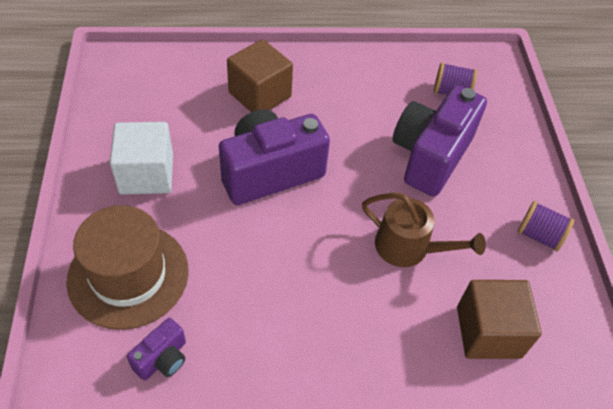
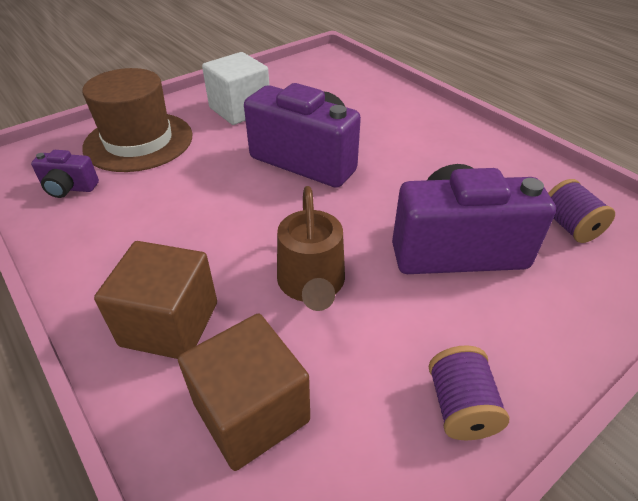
camera: 60 degrees right, 10 degrees down
brown cube [227,39,293,112] -> brown cube moved to [94,241,217,359]

